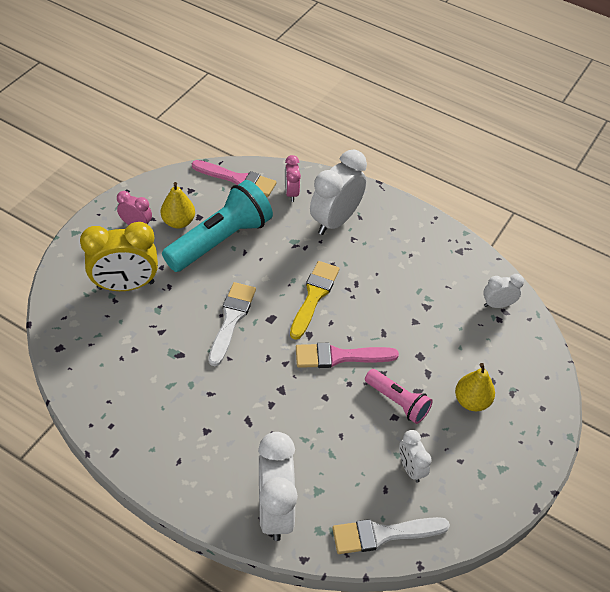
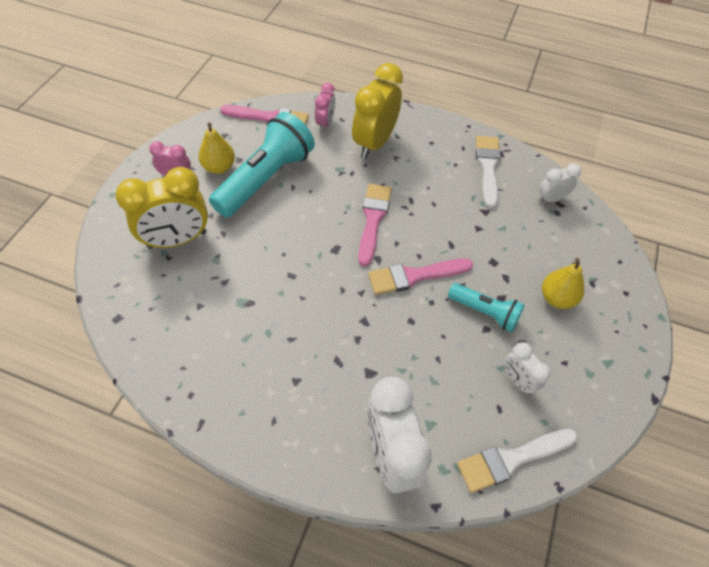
camera: 10 degrees left, 5 degrees up
white brush [209,282,256,366] -> white brush moved to [476,136,501,209]
pink clock [285,155,301,202] -> pink clock turned 150 degrees counterclockwise [315,83,335,131]
yellow brush [290,261,340,340] -> pink brush [358,184,392,266]
white clock [310,150,367,235] -> yellow clock [352,63,403,158]
pink flashlight [365,369,433,424] -> turquoise flashlight [448,283,525,332]

